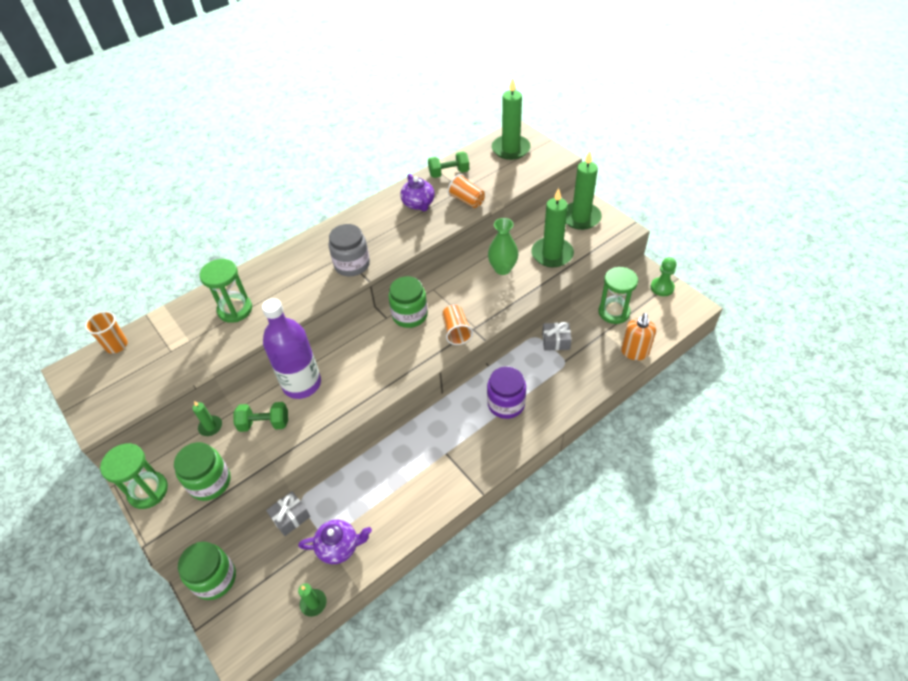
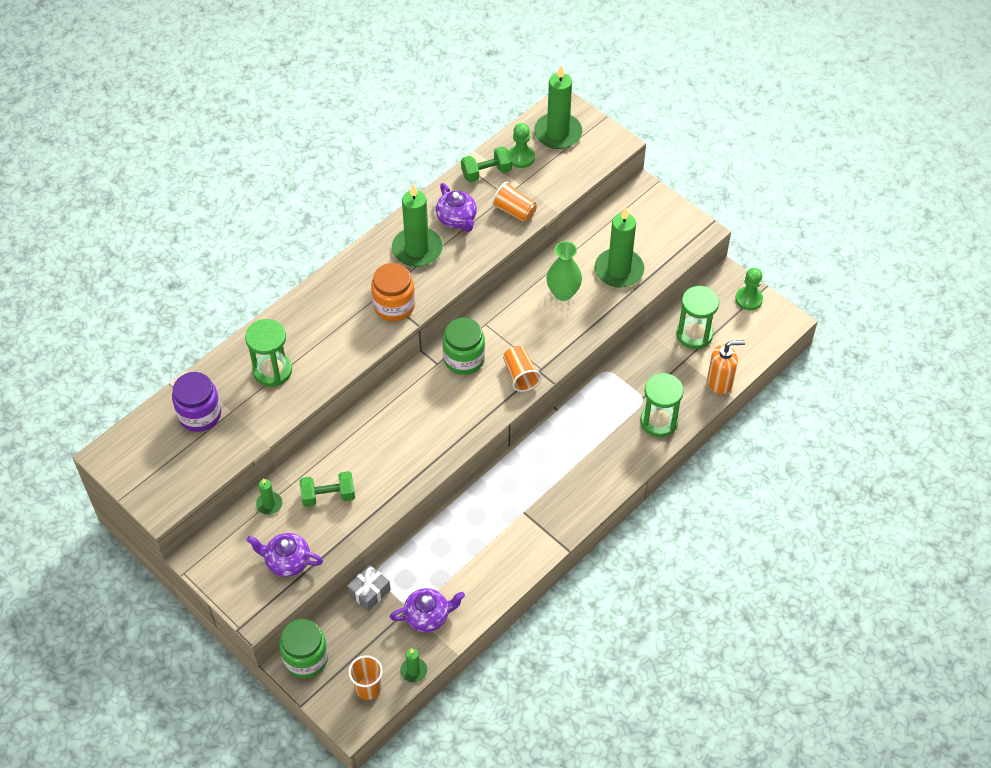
camera: 10 degrees left, 5 degrees up
orange cup [85,311,128,354] -> orange cup moved to [349,656,383,700]
green hourglass [100,443,168,509] -> green hourglass moved to [640,373,684,437]
green jar [174,442,231,501] -> purple teapot [247,533,323,577]
purple bottle [262,298,321,399] -> none
grey jar [329,224,370,276] -> orange jar [371,263,415,321]
purple jar [487,366,526,419] -> purple jar moved to [172,372,221,432]
grey gift [542,322,571,351] -> none
green candle [566,151,602,230] -> green candle moved to [392,184,443,267]
orange soap dispenser [621,313,656,360] -> orange soap dispenser turned 105 degrees counterclockwise [707,340,745,395]
none -> green pawn [509,123,535,168]

